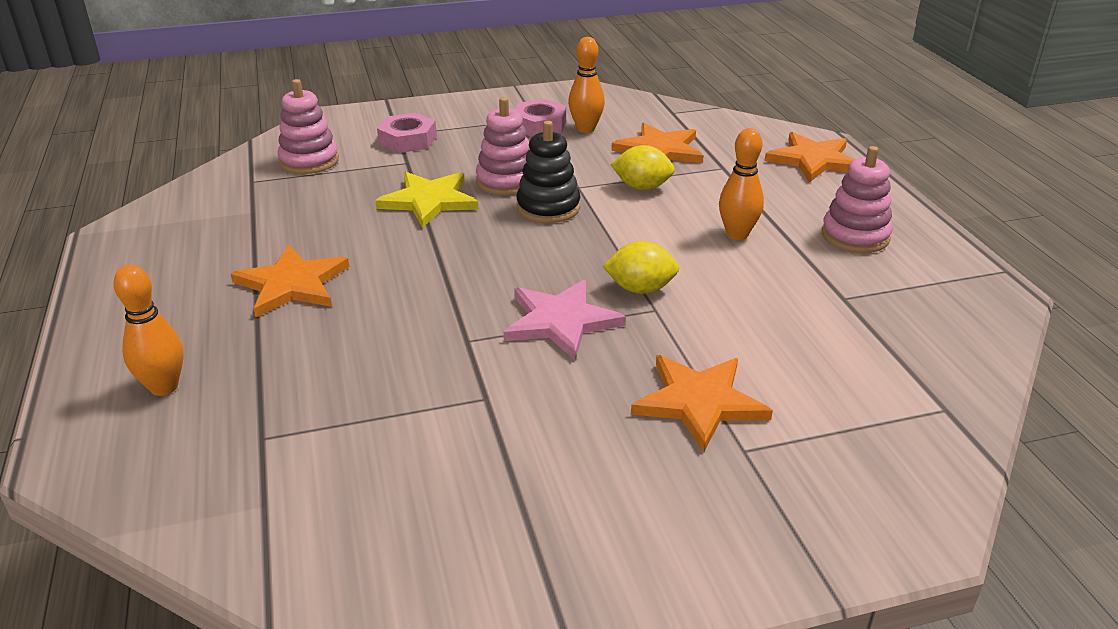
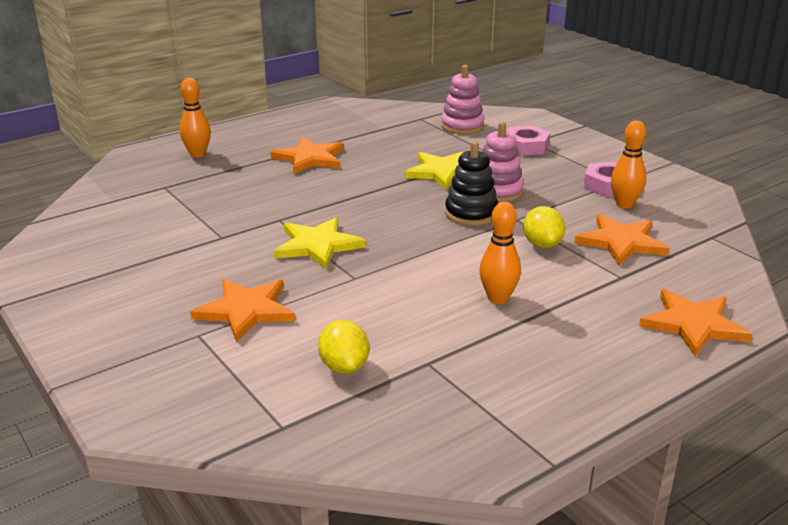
camera: 70 degrees right, 5 degrees down
pink star [503,280,626,360] -> yellow star [274,217,366,270]
yellow lemon [603,241,679,294] -> yellow lemon moved to [318,320,369,374]
pink stacking toy [822,146,893,253] -> none

